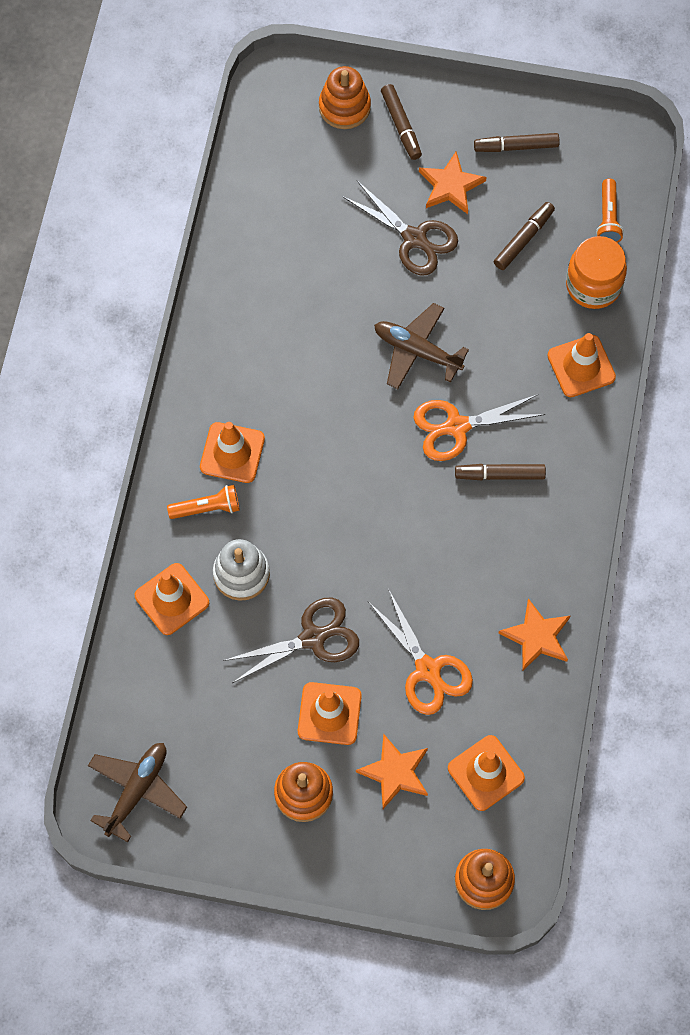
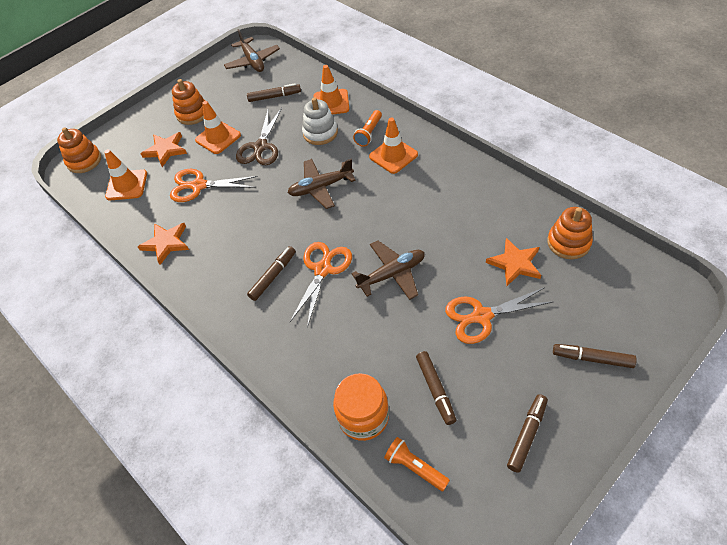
camera: 130 degrees right, 15 degrees down
orange stacking toy [319,66,371,129] -> orange stacking toy moved to [547,207,593,259]
brown scissors [342,181,458,275] -> orange scissors [445,287,554,344]
orange star [419,152,487,214] -> orange star moved to [486,238,541,286]
orange traffic cone [547,333,616,397] -> none
none -> brown marker [247,83,301,102]
none -> brown plane [288,159,356,209]

